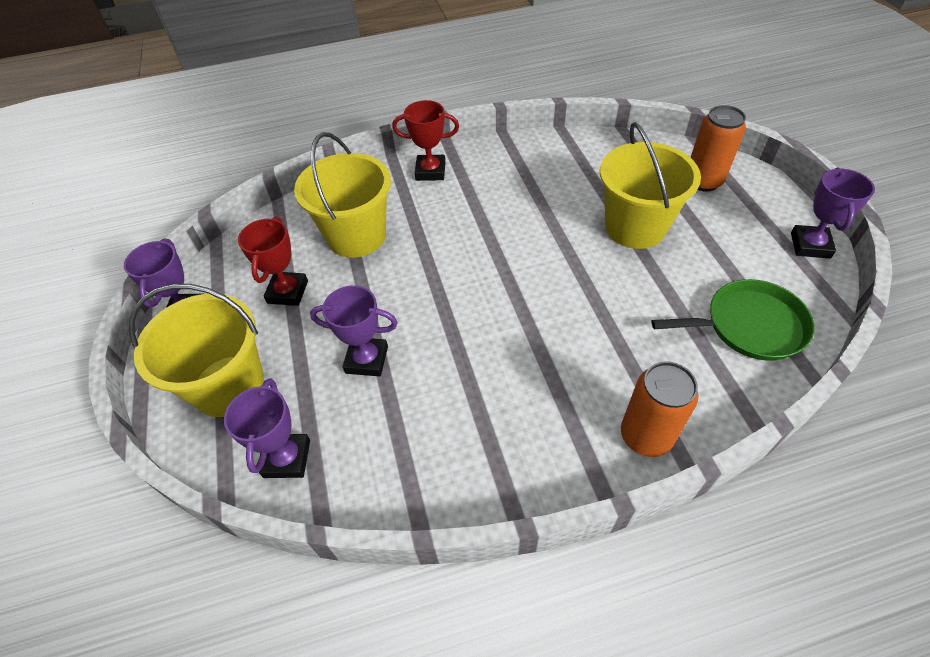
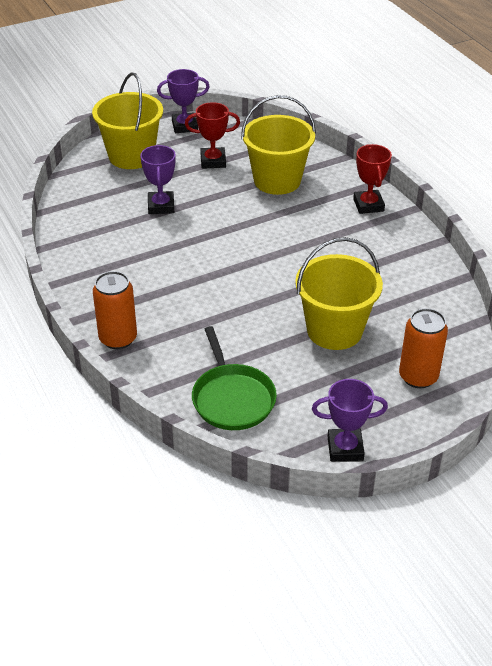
camera: 75 degrees right, 10 degrees down
purple trophy [224,378,310,478] -> none

